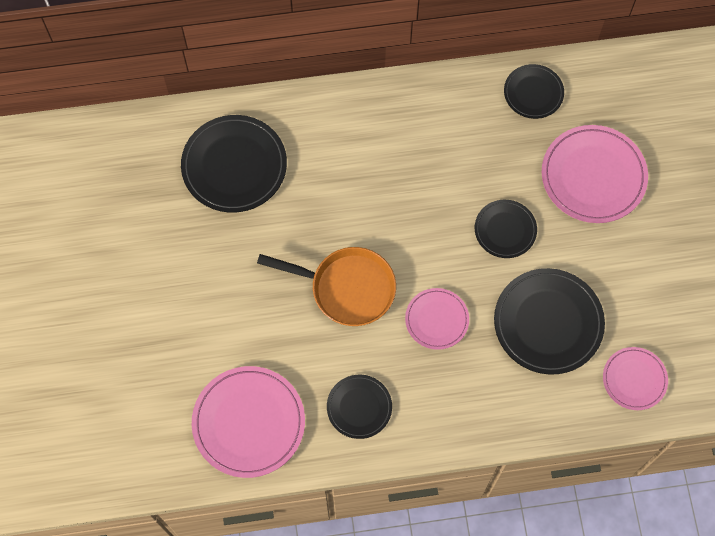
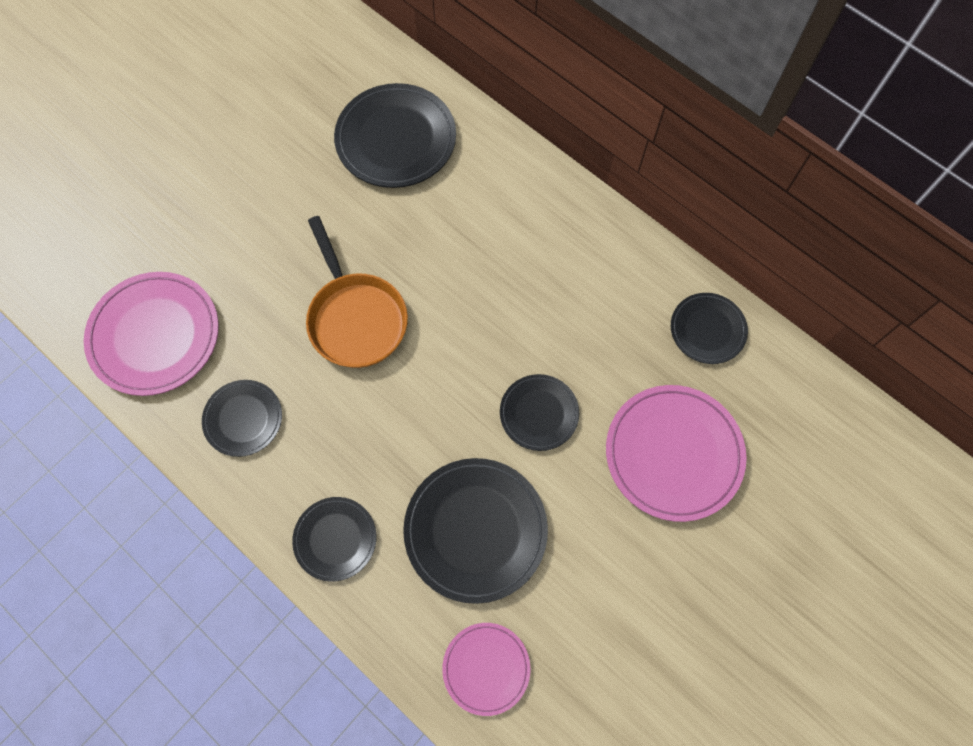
camera: 50 degrees right, 0 degrees up
pink plate [405,288,469,350] -> none
none -> black plate [292,497,376,582]

